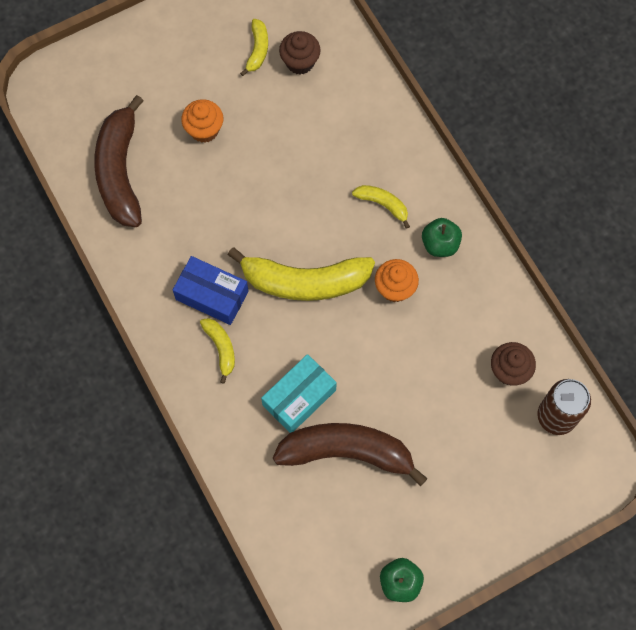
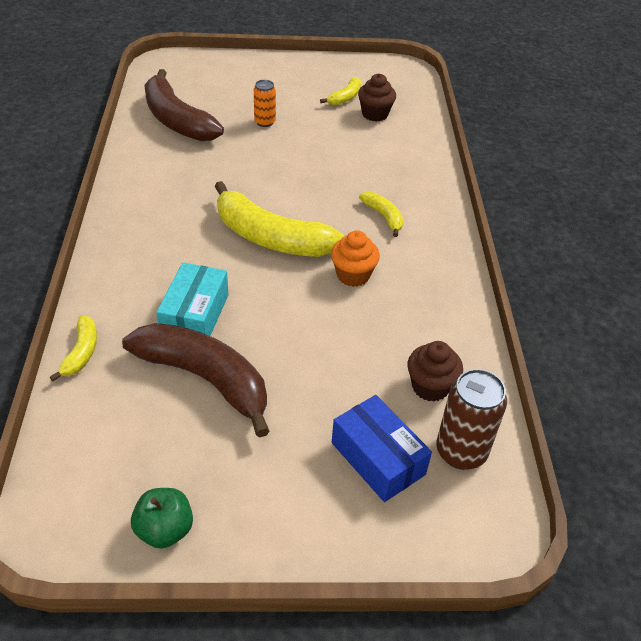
camera: 25 degrees right, 25 degrees down
brown banana [94,95,143,227] -> brown banana turned 60 degrees counterclockwise [144,69,224,141]
blue box [173,256,249,325] -> blue box moved to [332,395,432,502]
orange cupcake [181,99,223,143] -> orange can [254,80,276,127]
yellow banana [200,318,235,384] -> yellow banana moved to [50,315,97,381]
turquoise box [261,354,337,433] -> turquoise box turned 60 degrees counterclockwise [156,262,228,336]
green apple [422,218,462,257] -> none

